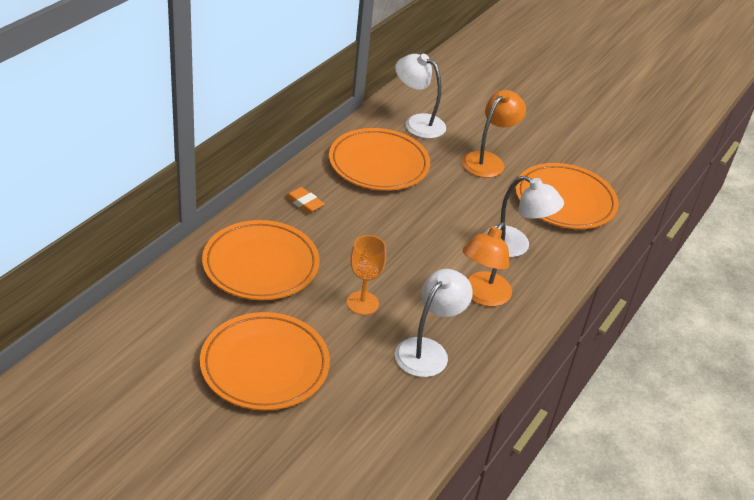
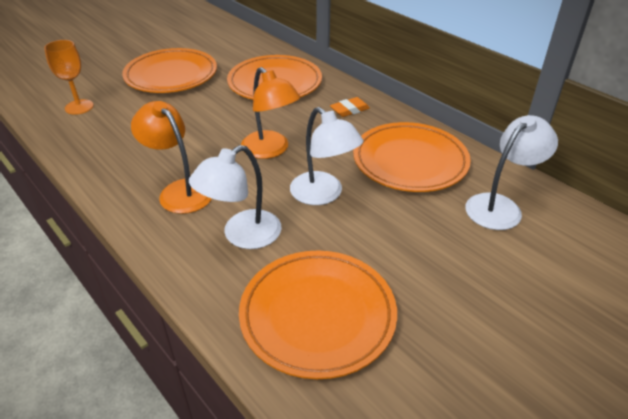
camera: 110 degrees right, 0 degrees up
orange goblet [347,235,386,315] -> orange goblet moved to [44,40,94,115]
white lamp [395,269,473,377] -> white lamp moved to [290,107,363,205]
orange lamp [462,90,526,178] -> orange lamp moved to [241,67,300,159]

